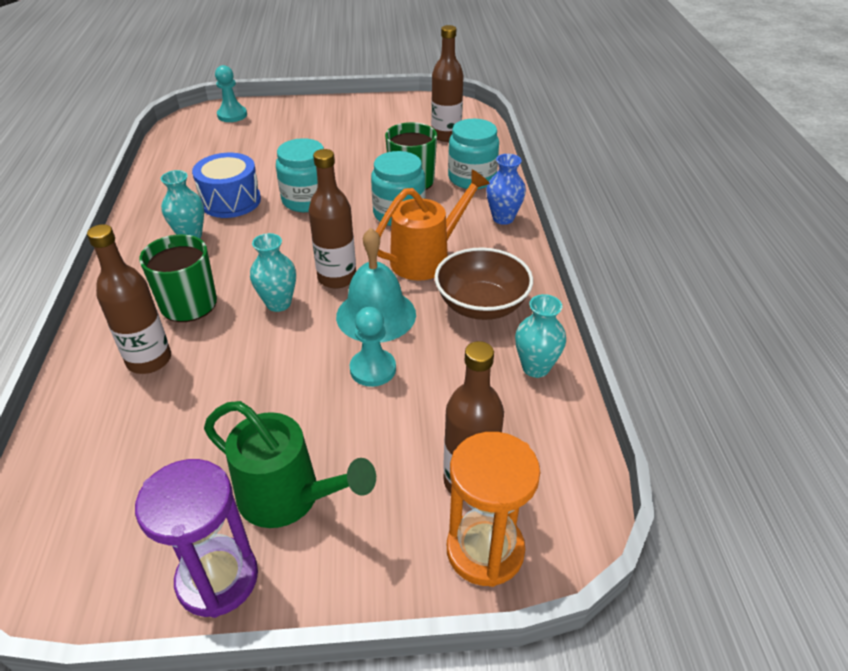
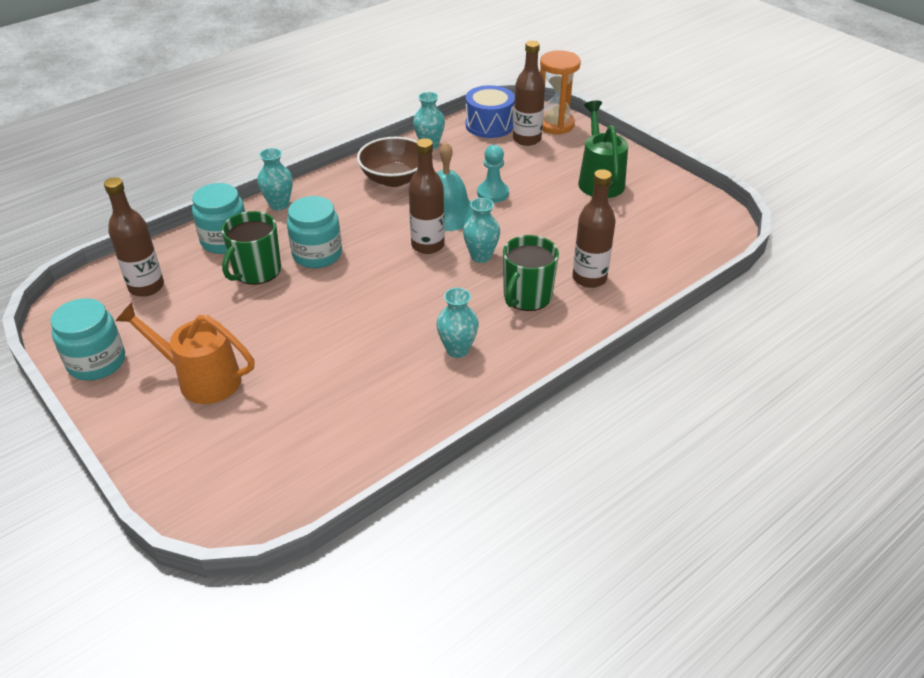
camera: 125 degrees left, 0 degrees up
purple hourglass [135,459,258,618] -> none
blue drum [192,153,261,218] -> blue drum moved to [466,85,515,138]
turquoise pawn [215,65,247,122] -> none
turquoise jar [276,138,324,212] -> turquoise jar moved to [51,298,125,381]
orange watering can [376,169,490,281] -> orange watering can moved to [115,302,254,404]
blue vase [486,154,526,225] -> turquoise vase [257,148,293,210]

